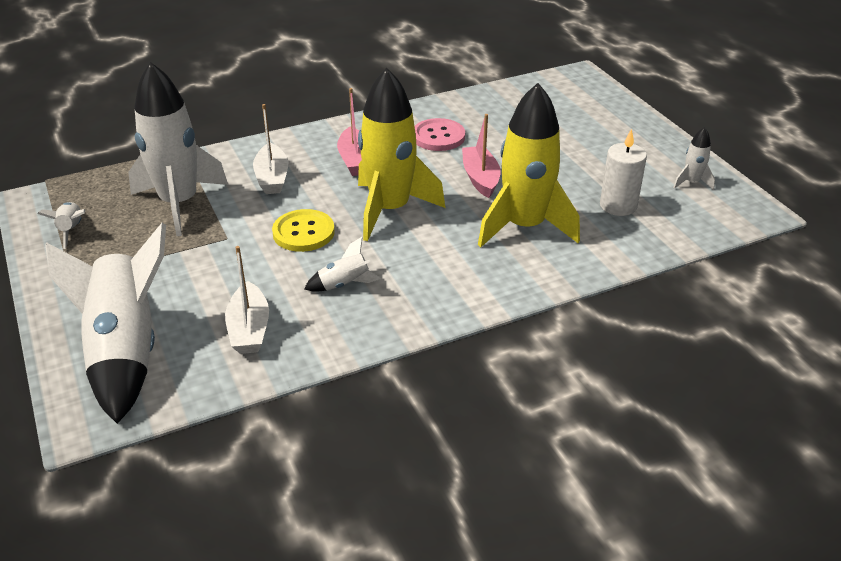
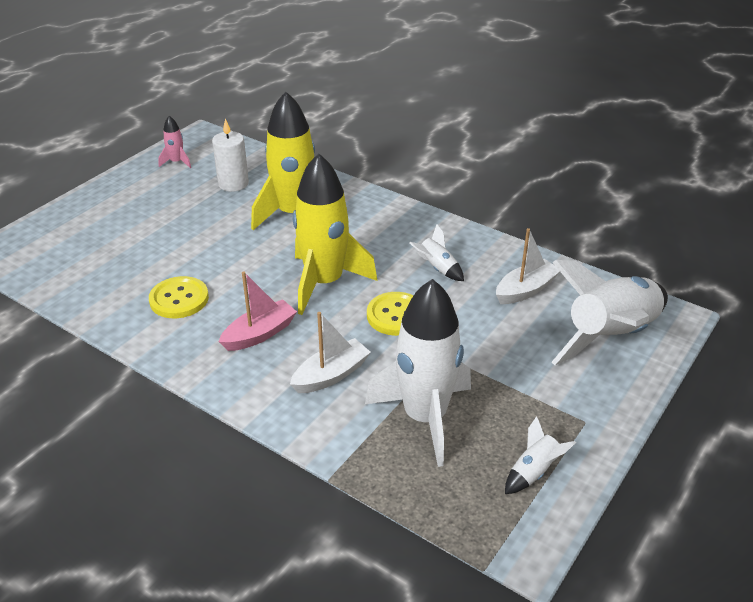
camera: 120 degrees left, 0 degrees up
pink button [415,118,465,151] -> yellow button [149,276,209,318]
pink boat [462,114,501,198] -> none
white rocket [673,127,715,190] -> pink rocket [158,116,191,168]

